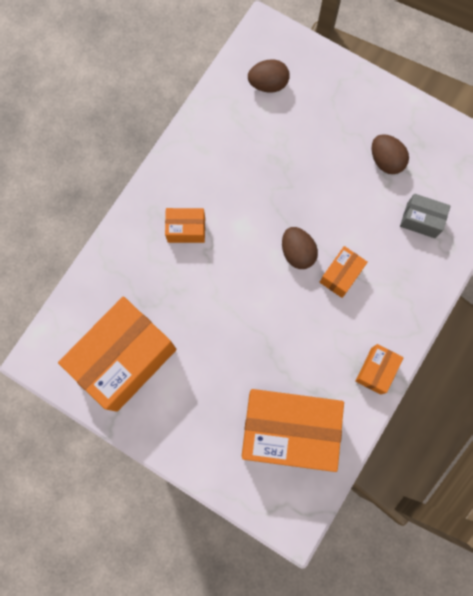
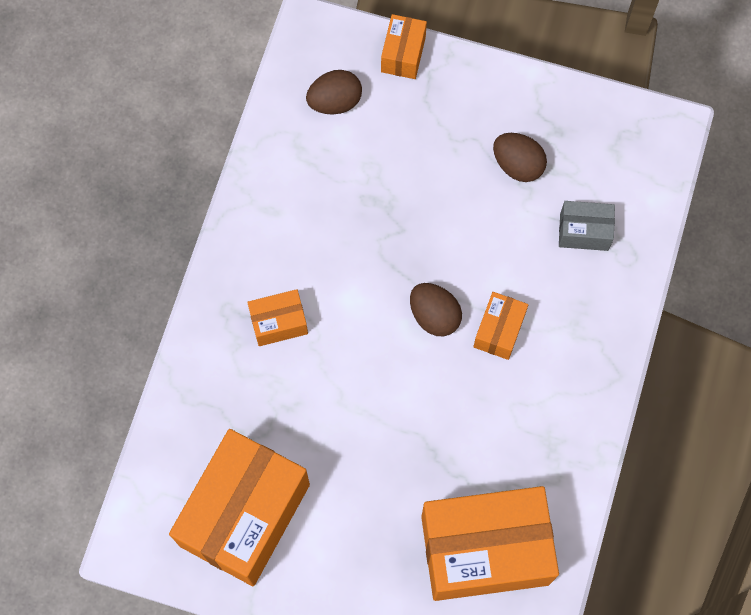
camera: 15 degrees left, 5 degrees down
orange box [355,344,404,395] -> orange box moved to [381,14,427,79]

